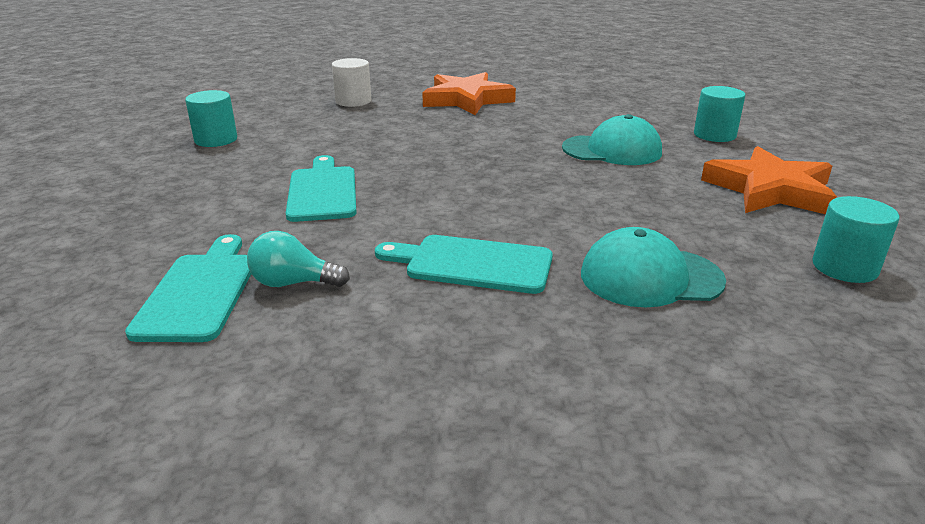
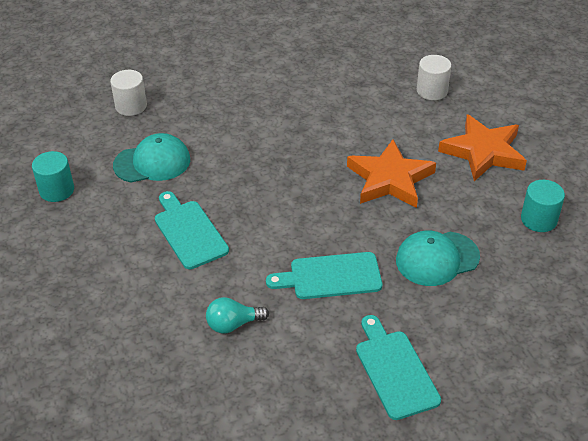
camera: 20 degrees left, 15 degrees up
turquoise cutting board [125,234,251,342] -> turquoise cutting board moved to [356,315,441,420]
orange star [422,72,516,115] -> orange star moved to [347,139,436,208]
turquoise cap [562,114,662,165] -> turquoise cap moved to [113,133,190,183]
turquoise cylinder [694,86,745,142] -> white cylinder [417,55,452,100]

